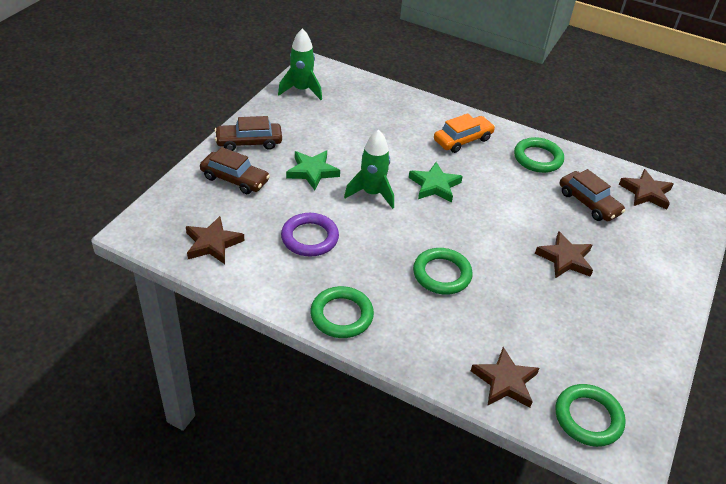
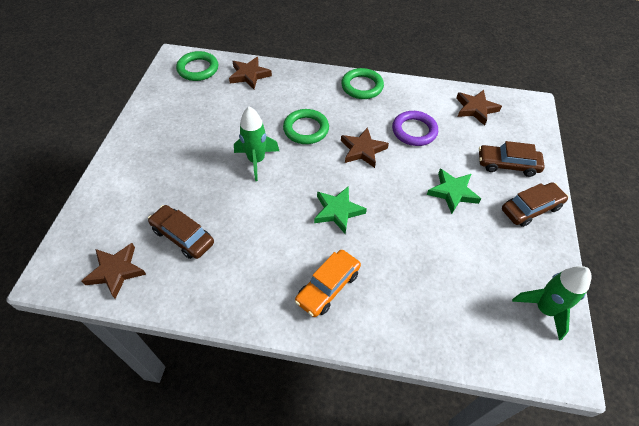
camera: 165 degrees right, 10 degrees up
green rocket [344,129,394,209] -> green rocket moved to [234,107,279,181]
green ring [514,137,564,173] -> none
brown star [535,231,593,278] -> brown star moved to [341,127,389,168]

